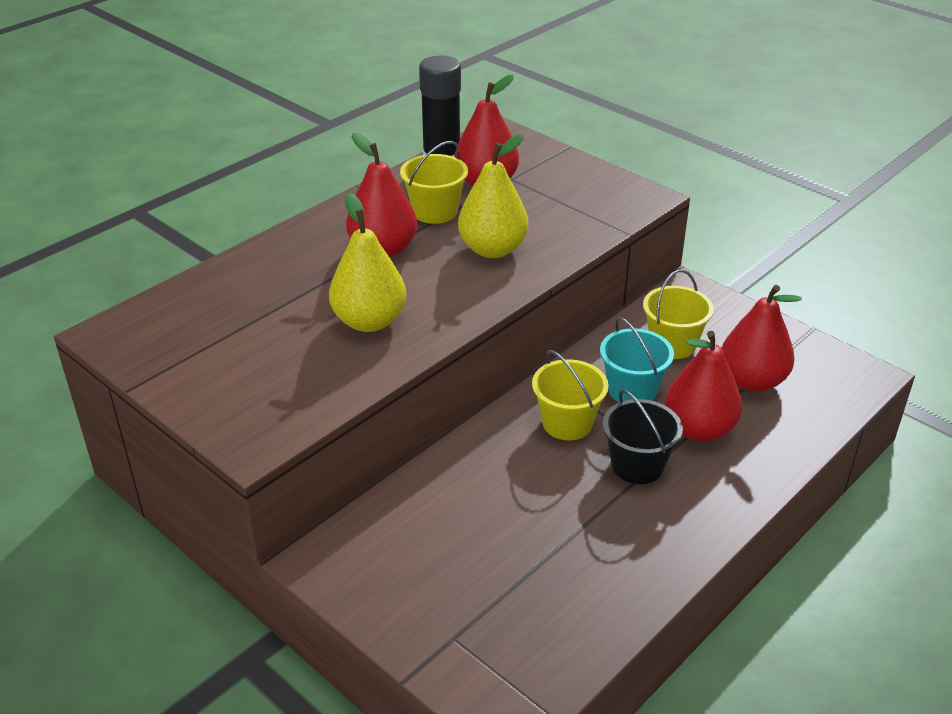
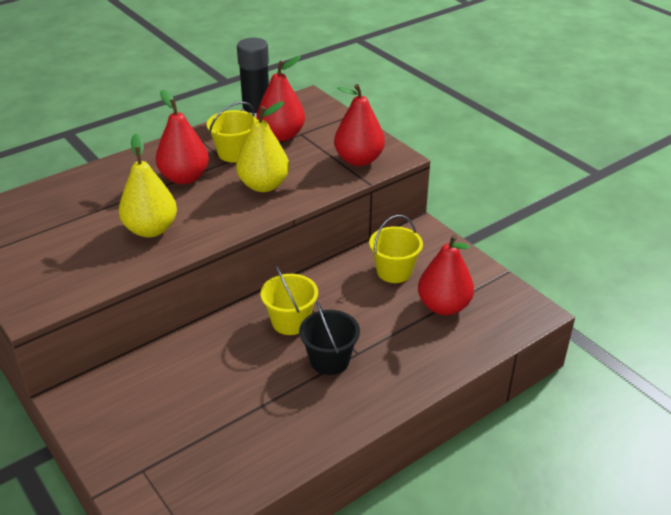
camera: 10 degrees right, 0 degrees up
turquoise bucket [600,317,674,403] -> none
red pear [665,331,742,442] -> red pear moved to [334,84,385,166]

